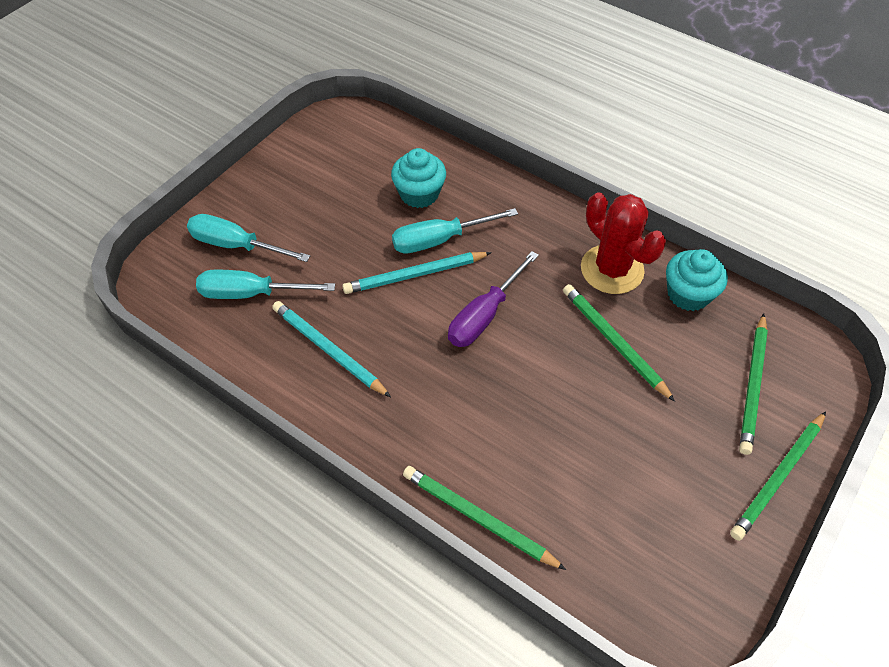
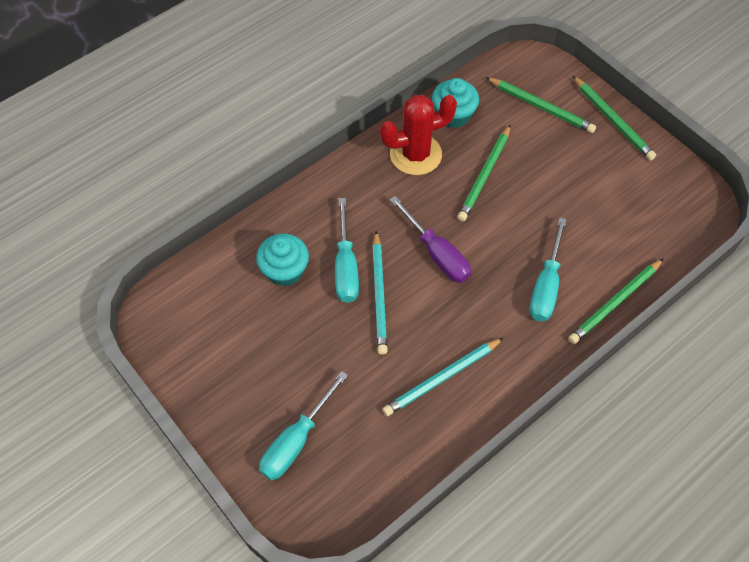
camera: 75 degrees left, 5 degrees up
turquoise screwdriver [196,270,335,299] -> turquoise screwdriver moved to [530,217,567,321]
green pencil [563,284,675,402] -> green pencil turned 45 degrees counterclockwise [457,124,511,221]

